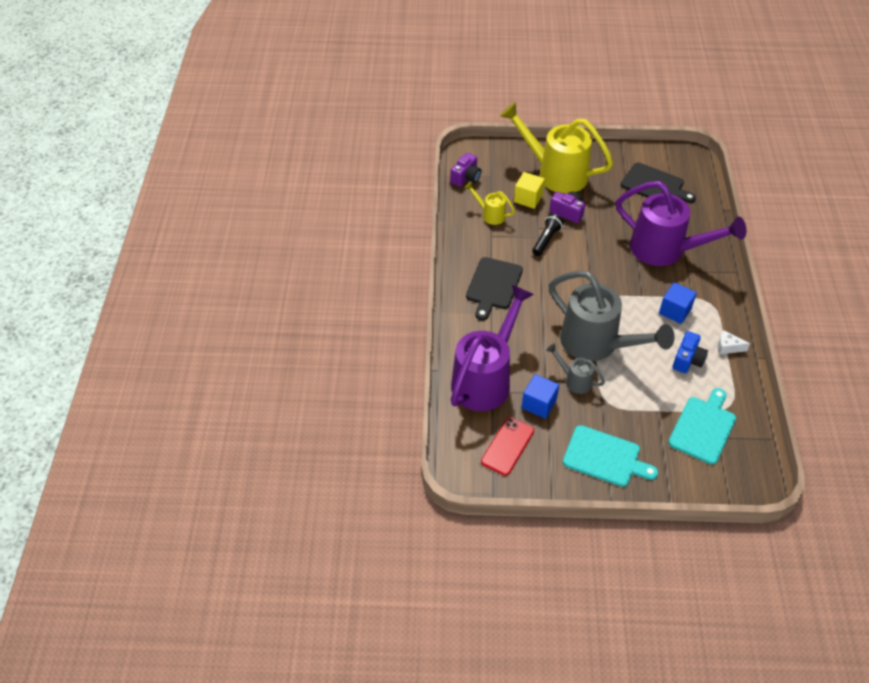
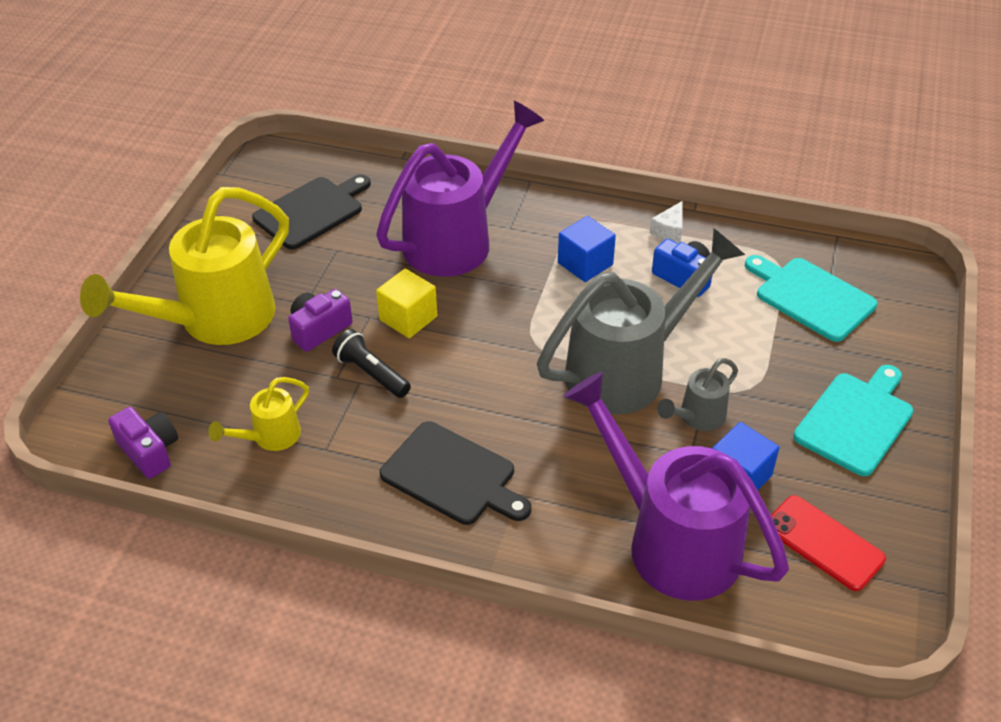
camera: 75 degrees left, 5 degrees down
yellow cube [514,172,545,209] -> yellow cube moved to [376,269,437,338]

